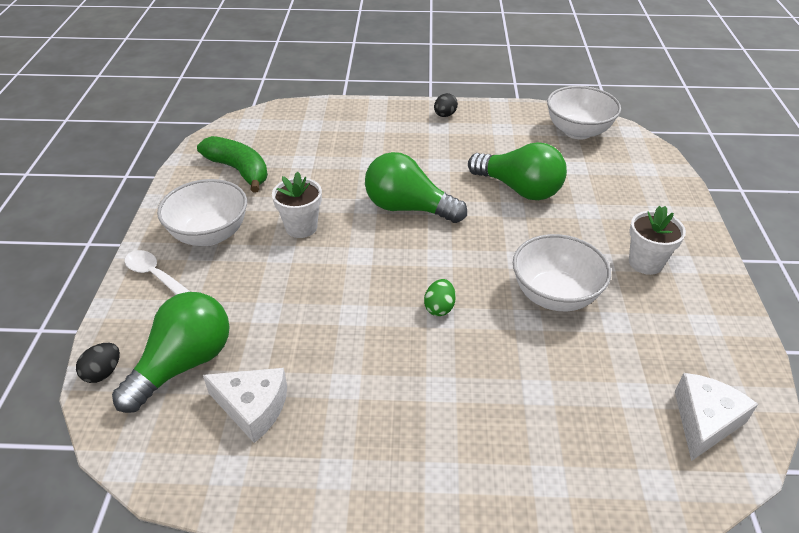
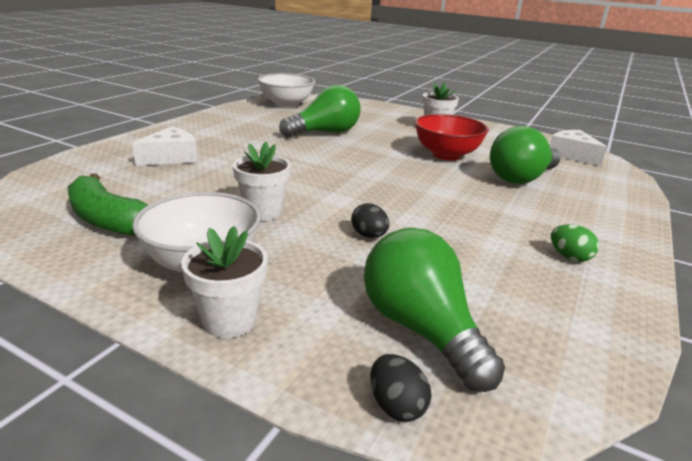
camera: 65 degrees left, 15 degrees down
white spoon [125,250,191,295] -> white flower pot [181,226,268,338]
green banana [197,136,268,193] -> green banana turned 120 degrees counterclockwise [68,174,148,236]
white cheese [203,368,287,443] -> white cheese moved to [132,127,198,166]
green light bulb [365,152,467,223] -> green light bulb moved to [490,126,561,184]
green egg [424,279,456,316] -> green egg moved to [551,224,599,262]
black egg [434,93,458,117] -> black egg moved to [351,203,389,238]
white bowl [513,234,611,311] -> red bowl [415,114,489,160]

